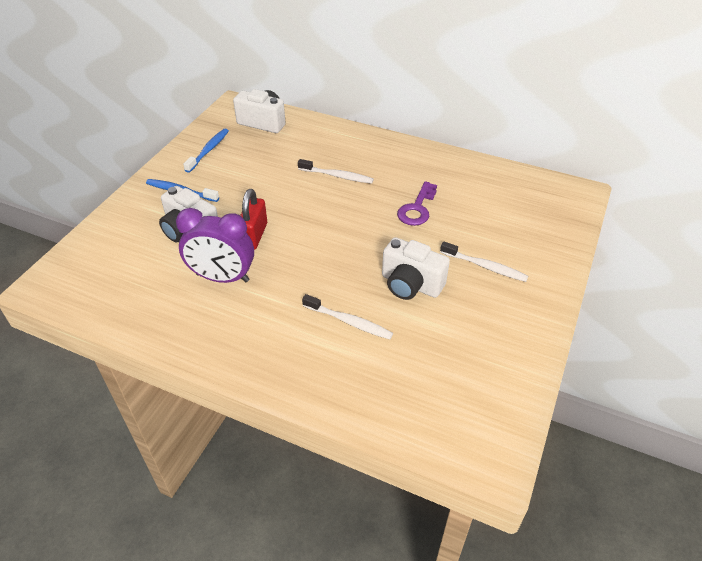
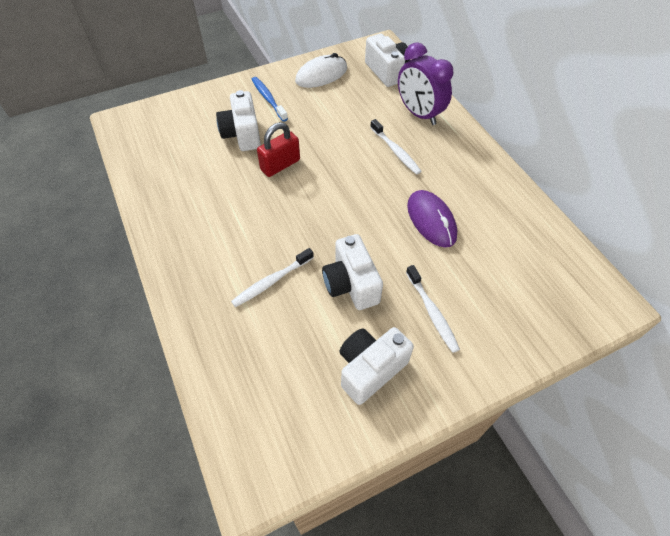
camera: 40 degrees right, 10 degrees up
purple clock [176,208,254,283] -> purple clock moved to [398,42,453,125]
blue toothbrush [183,129,229,173] -> white mouse [295,53,347,88]
white toothbrush [302,294,393,340] -> white toothbrush turned 75 degrees clockwise [231,248,314,307]
purple key [397,181,437,226] -> purple mouse [407,190,457,248]
none -> white camera [339,327,414,405]

